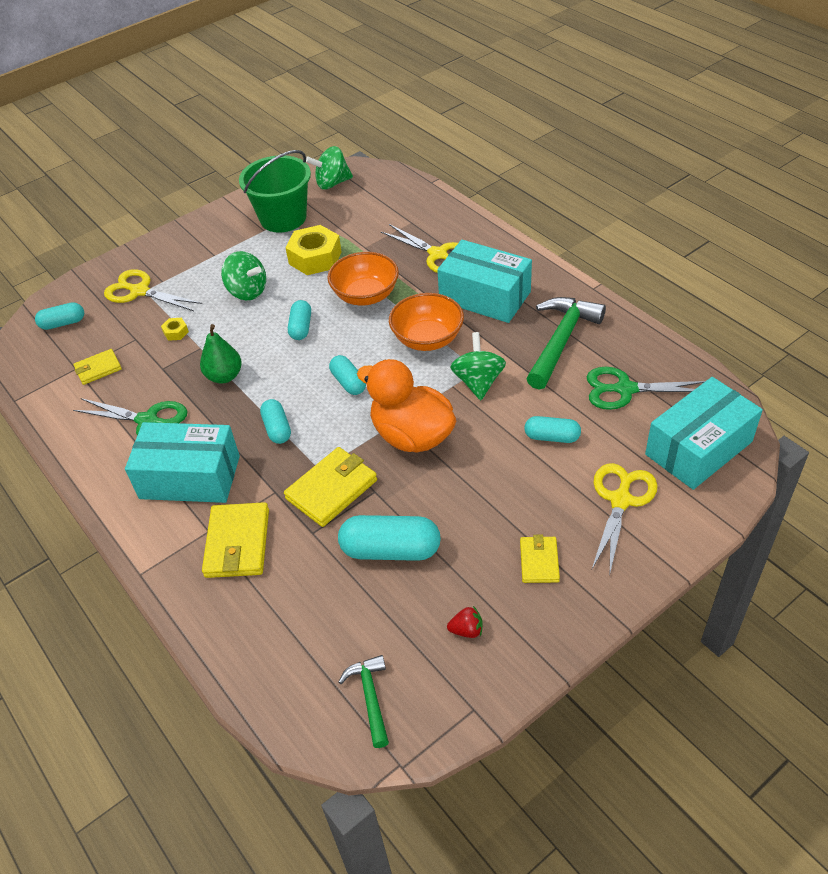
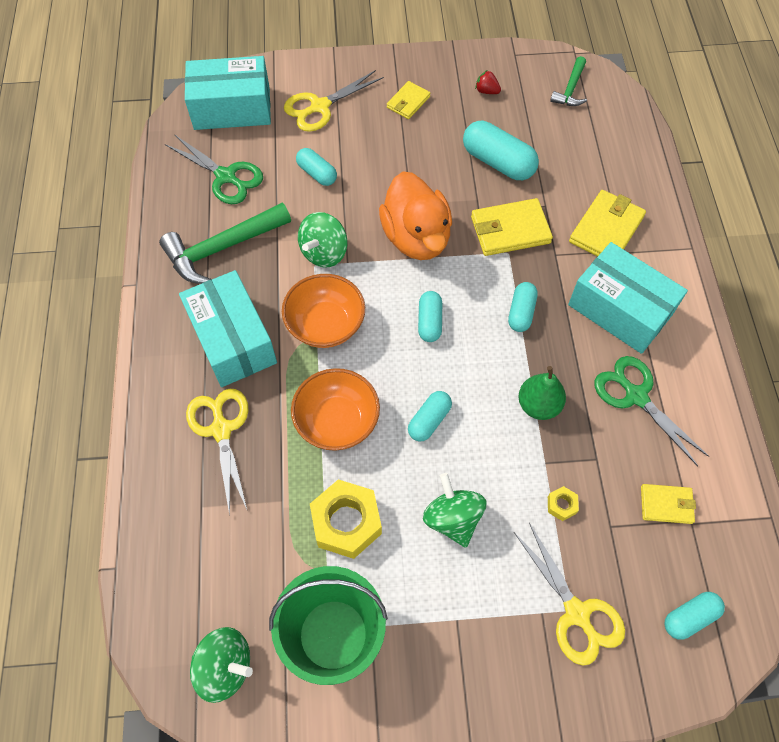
camera: 150 degrees left, 15 degrees up
turquoise capsule [35,302,84,330] -> turquoise capsule turned 45 degrees counterclockwise [664,592,725,640]

